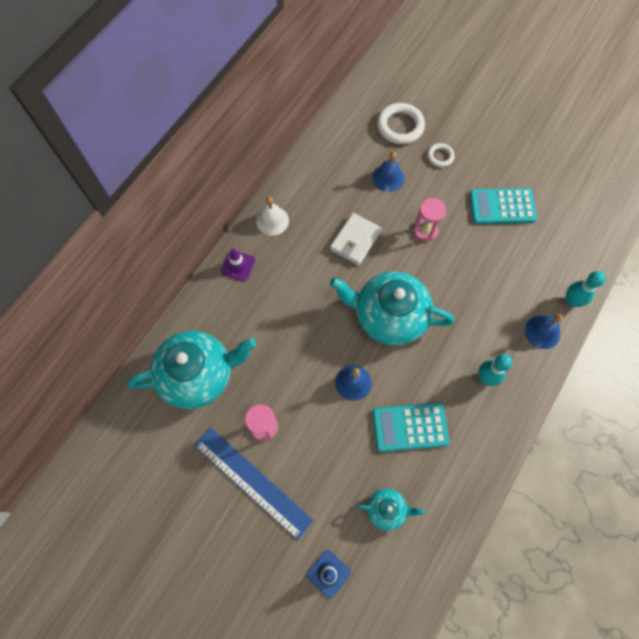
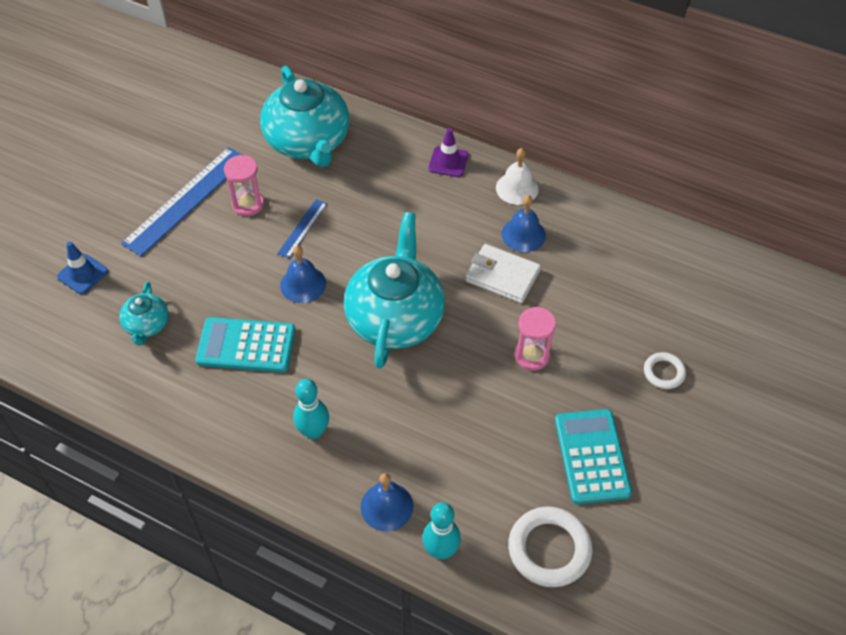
camera: 85 degrees right, 15 degrees down
blue bell [372,152,404,192] -> blue bell moved to [501,195,546,252]
turquoise calculator [373,403,449,452] -> turquoise calculator turned 75 degrees counterclockwise [195,317,295,372]
white ring [377,103,425,144] -> white ring moved to [508,507,593,587]
none -> blue ruler [277,199,327,258]

